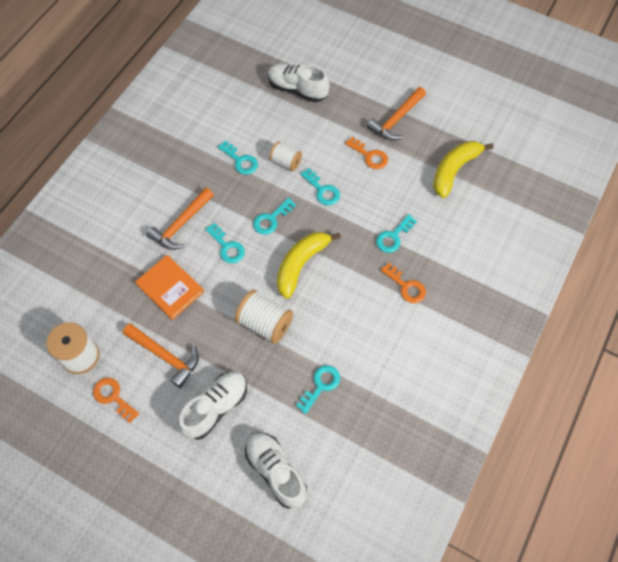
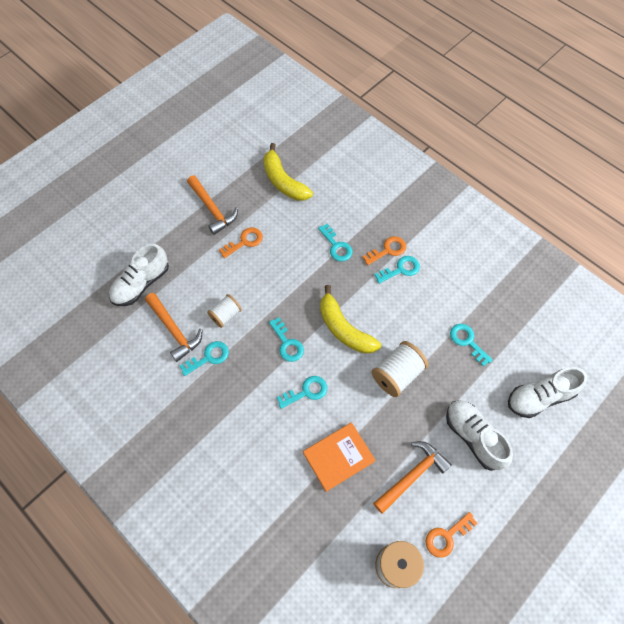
camera: 75 degrees left, 0 degrees up
orange hammer [146,187,214,250] -> orange hammer moved to [145,293,202,362]
turquoise key [301,168,340,205] -> turquoise key moved to [374,256,420,284]

